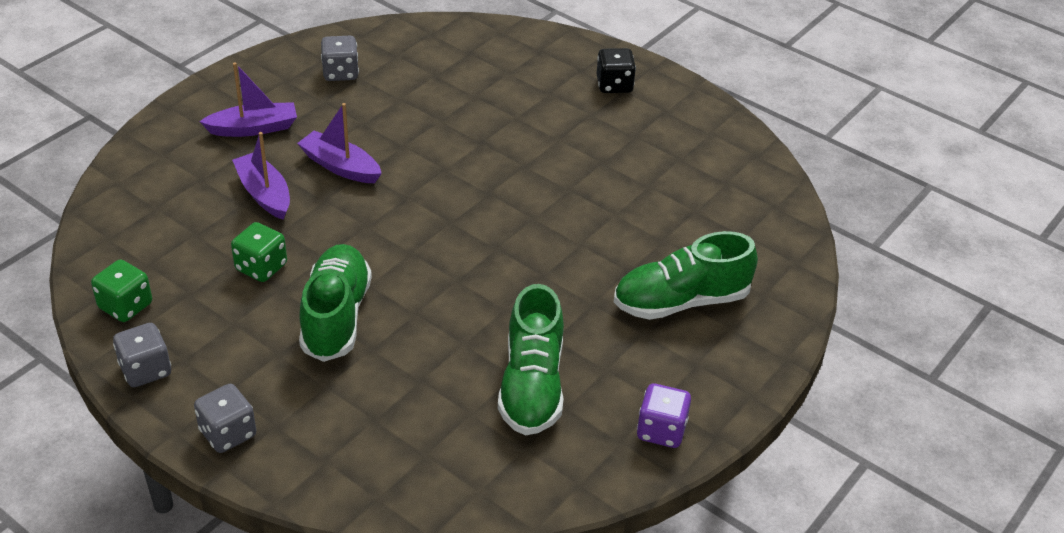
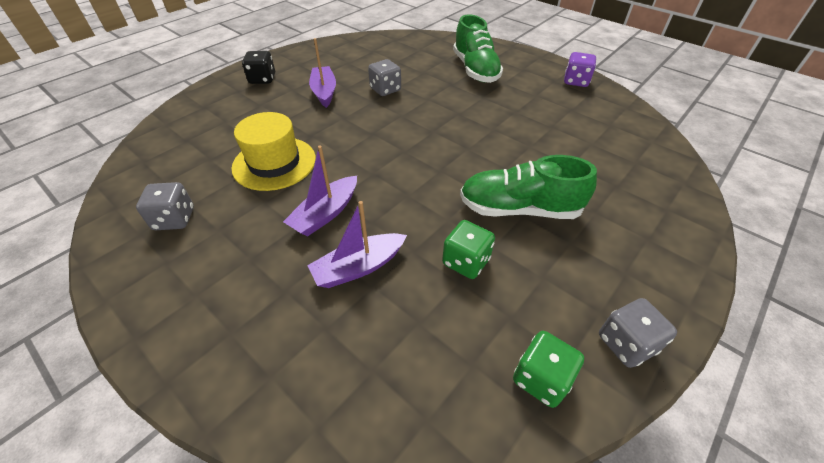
camera: 85 degrees left, 5 degrees up
grey dice [194,384,256,453] -> grey dice moved to [368,59,401,96]
purple boat [199,63,297,137] -> purple boat moved to [309,38,336,108]
green shoe [498,284,564,435] -> none
none -> yellow hat [231,112,316,191]

